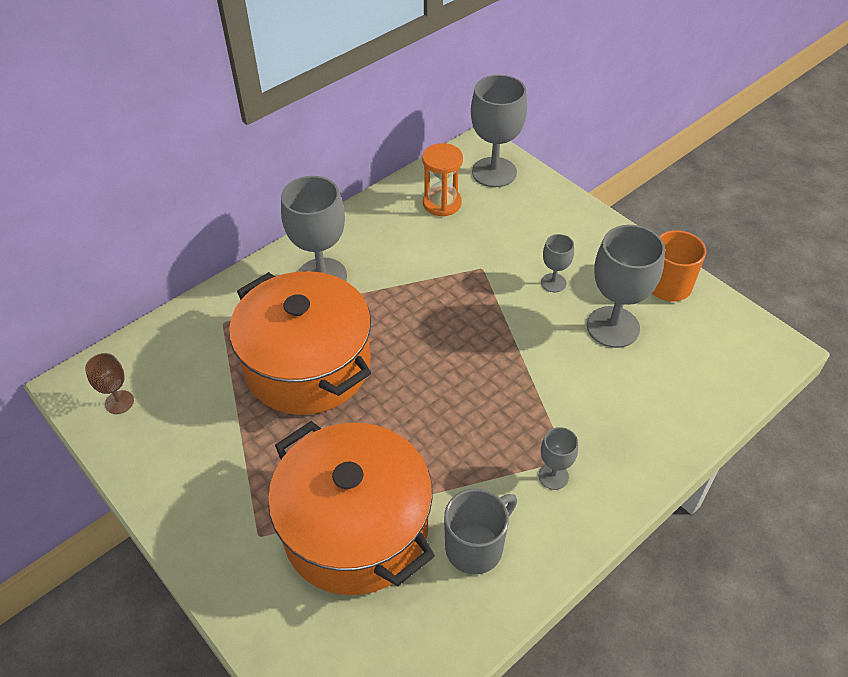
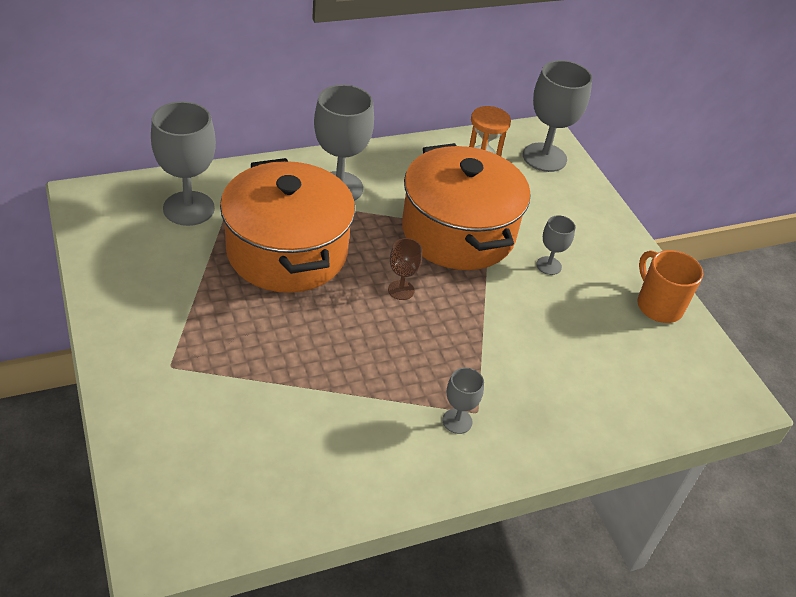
camera: 15 degrees right, 5 degrees down
brown goblet [85,353,134,414] -> brown goblet moved to [388,238,422,300]
orange pot [268,421,435,595] -> orange pot moved to [402,143,530,270]
grey mug [444,488,517,575] -> none
grey goblet [587,225,665,348] -> grey goblet moved to [151,101,216,226]

